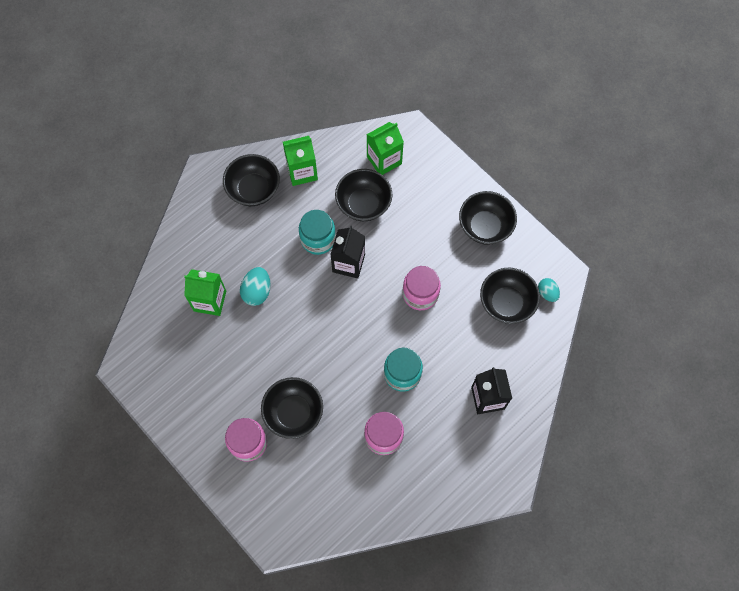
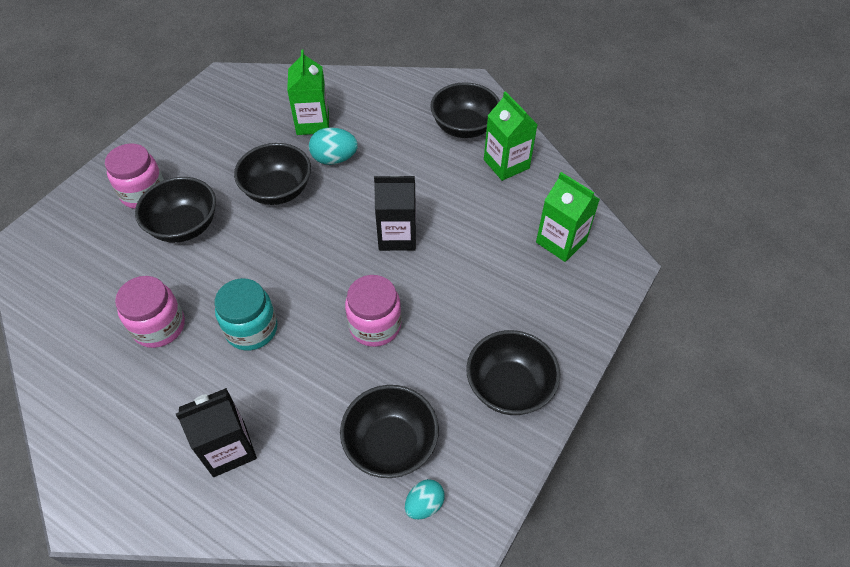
camera: 75 degrees right, 15 degrees down
turquoise jar [299,210,336,255] -> none
black bowl [335,169,392,221] -> black bowl moved to [234,143,311,205]

